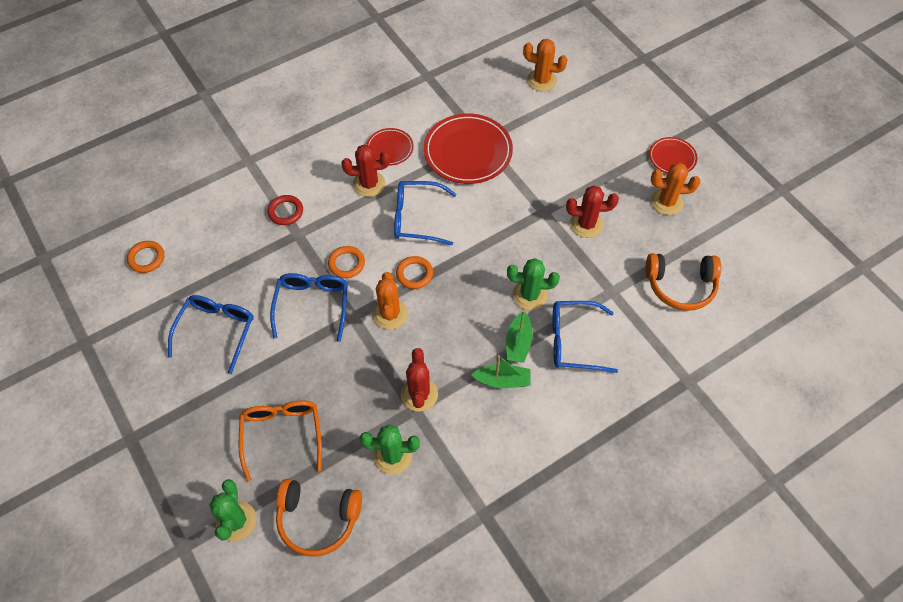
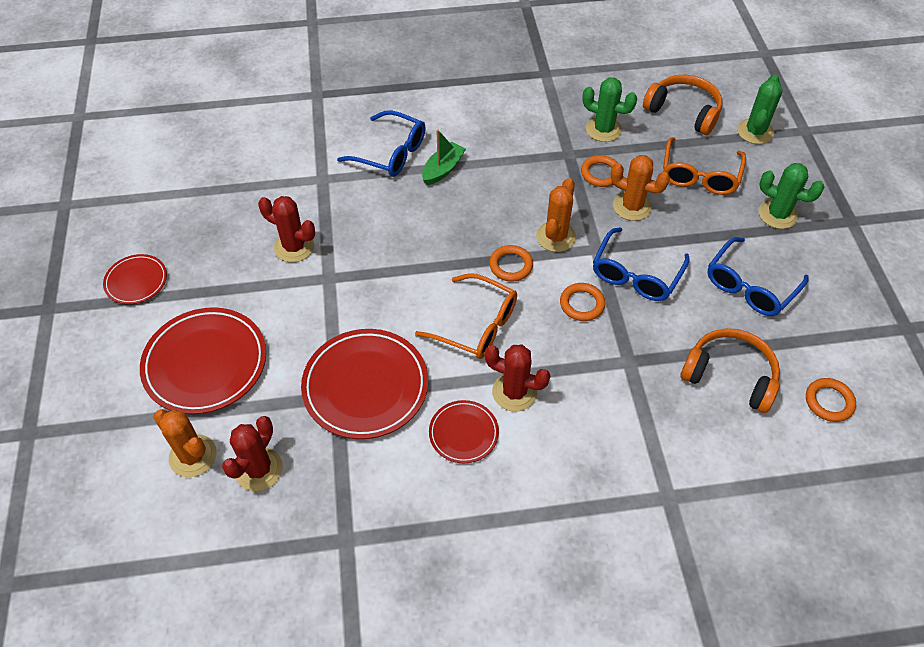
camera: 155 degrees left, 5 degrees down
red ring [267,195,303,225] -> none
blue glasses [394,181,456,245] -> orange glasses [415,273,517,359]
red cactus [401,348,438,412] -> red cactus moved to [222,416,283,491]
green boat [471,355,530,388] -> none
green cactus [507,258,560,310] -> green cactus moved to [758,163,824,229]
orange headphones [645,253,721,311] -> orange headphones moved to [680,328,780,413]
orange cactus [651,163,700,215] -> orange cactus moved to [610,155,670,221]
none -> red plate [140,307,266,414]
none -> orange ring [581,155,618,187]

